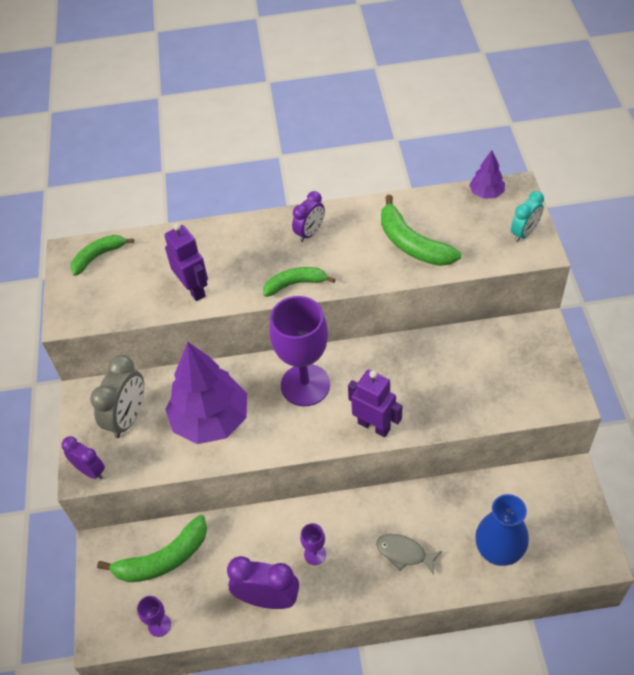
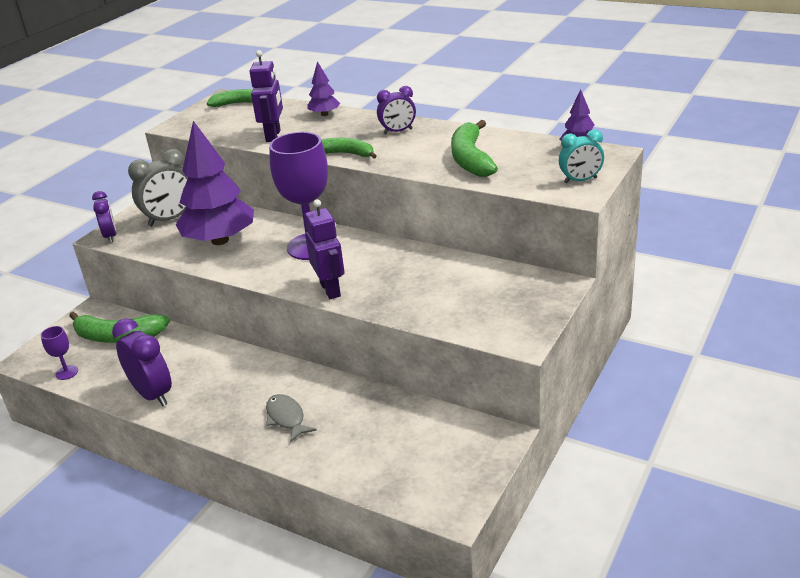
camera: 35 degrees right, 20 degrees down
purple goblet [300,523,326,565] -> none
blue vase [475,494,529,566] -> none
none -> purple tree [307,61,341,116]

